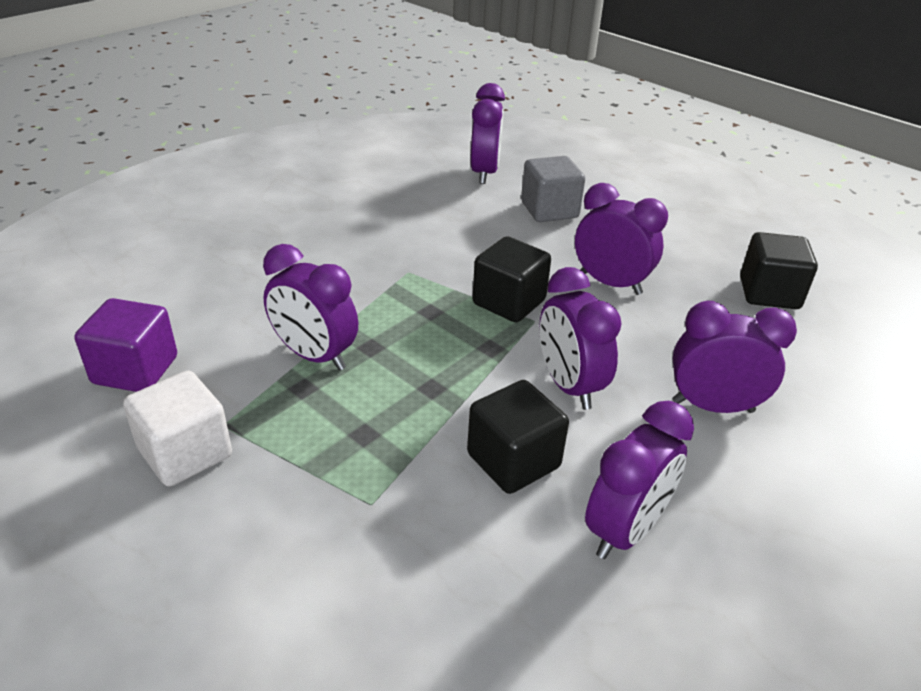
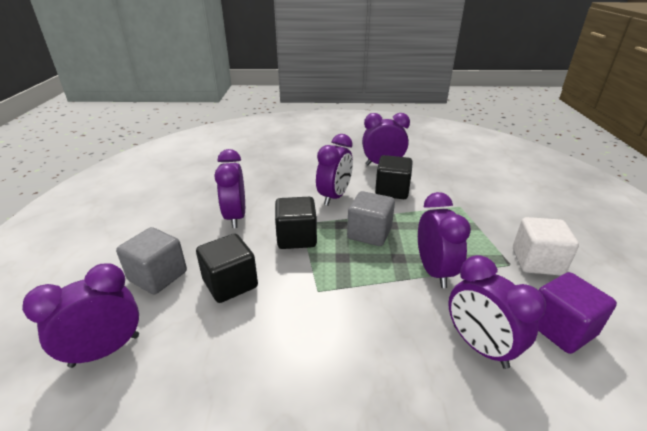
camera: 130 degrees left, 5 degrees down
purple clock [672,301,797,413] -> purple clock moved to [448,255,546,369]
black cube [740,232,818,309] -> black cube moved to [196,234,258,303]
none -> grey cube [347,191,395,246]

